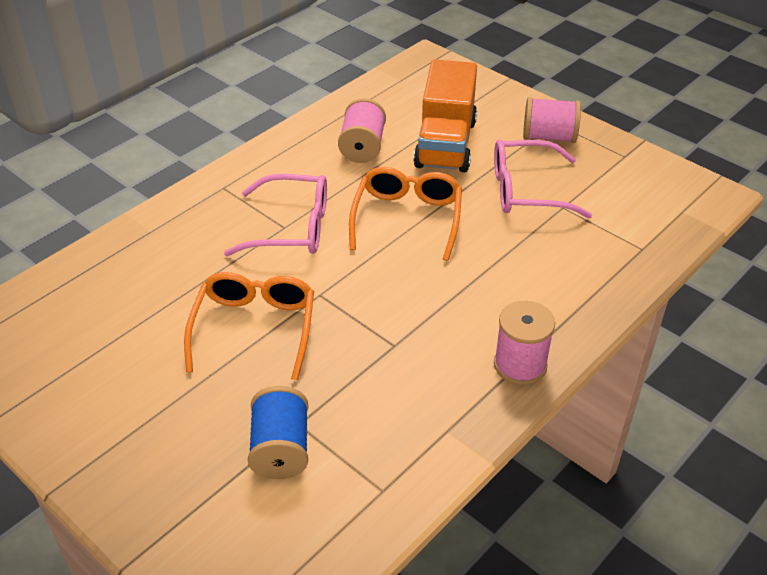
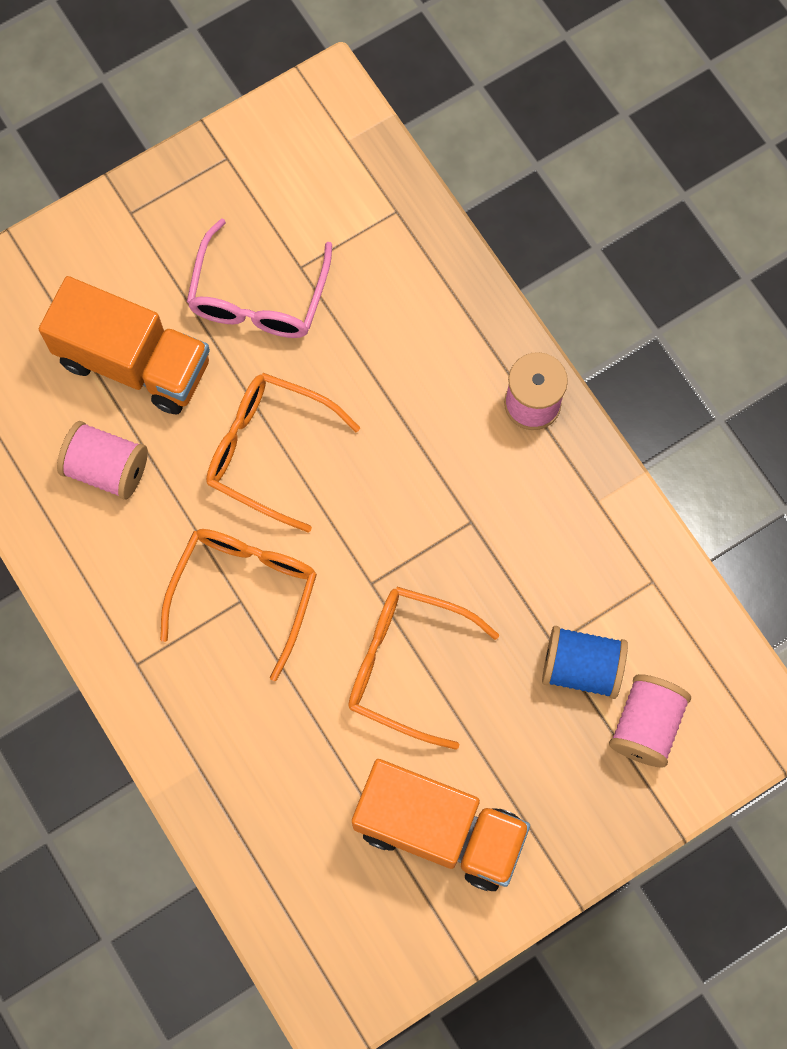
camera: 75 degrees left, 30 degrees up
pink glasses [224,174,327,256] -> orange glasses [160,529,317,681]
pink spool [523,97,581,143] -> pink spool moved to [609,674,691,768]
none -> orange truck [352,759,530,891]

